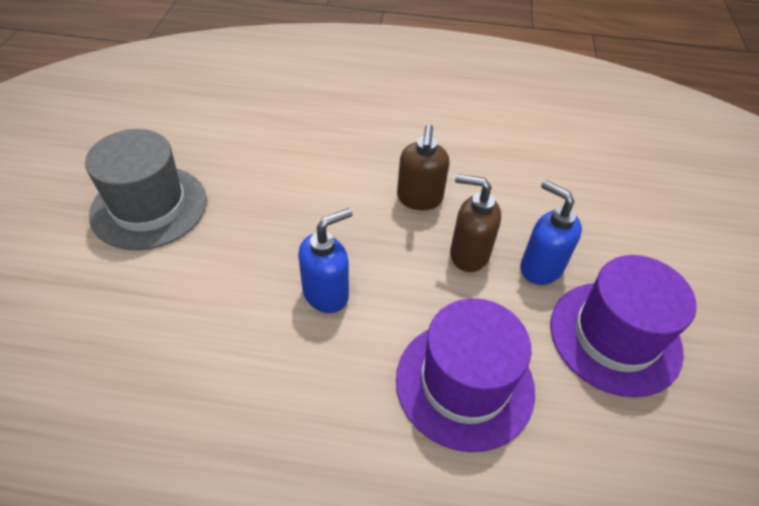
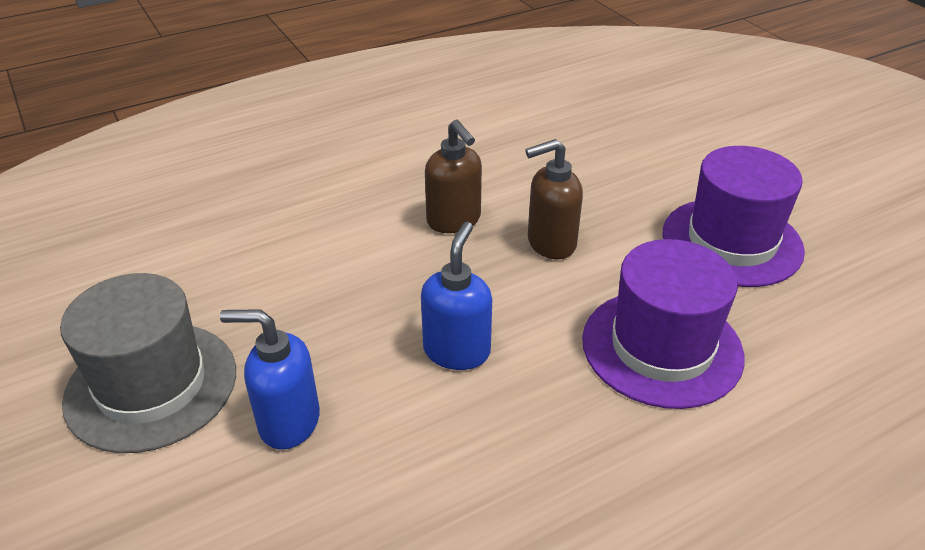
camera: 35 degrees left, 10 degrees down
blue soap dispenser [520,180,582,285] -> blue soap dispenser moved to [220,309,320,450]

